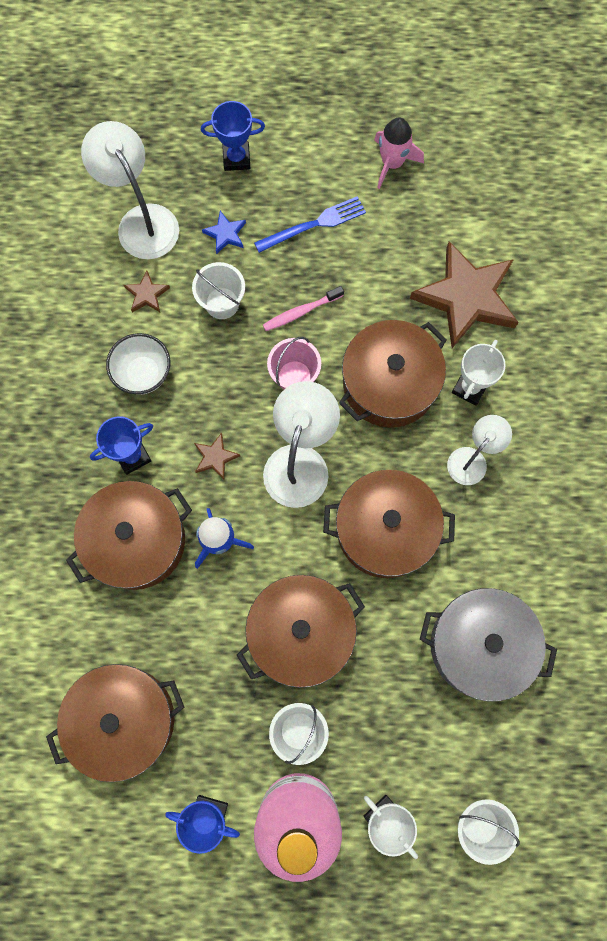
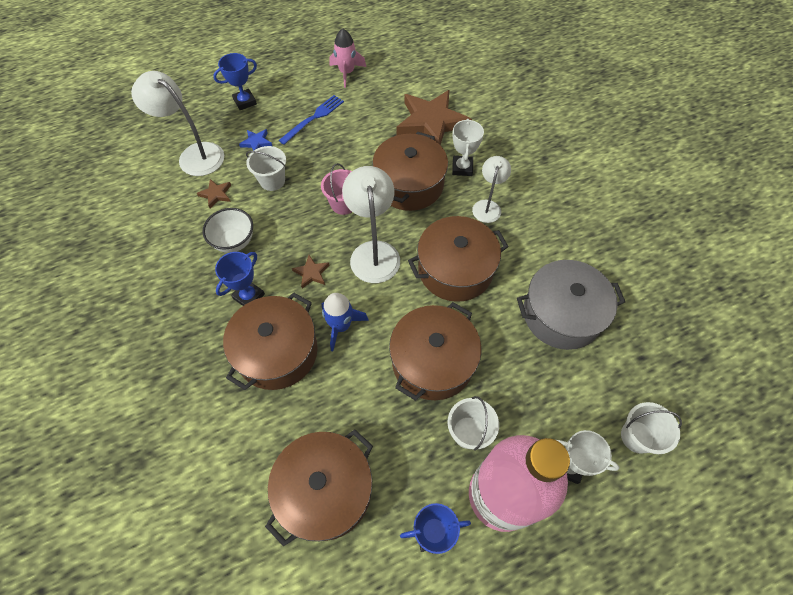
camera: 25 degrees left, 15 degrees down
pink toothbrush [263,286,344,331] -> none

